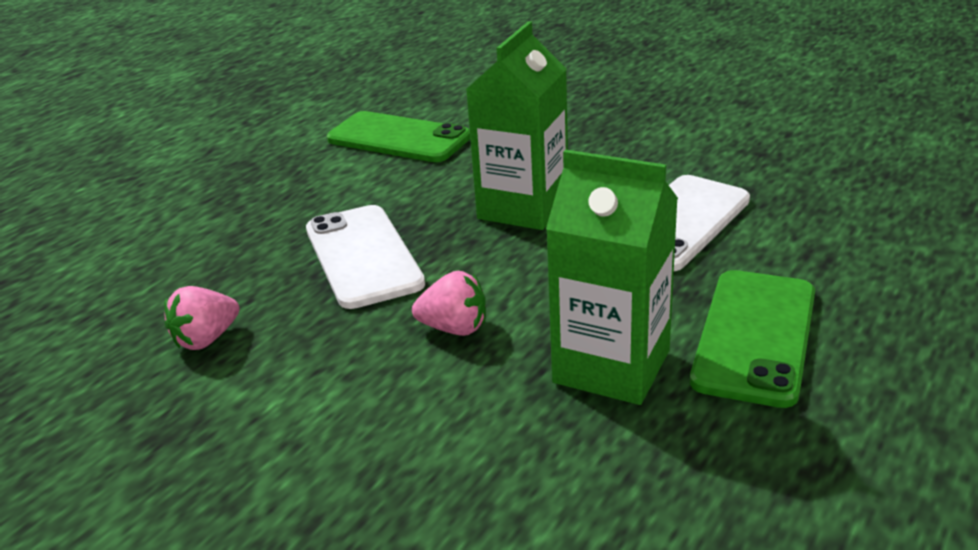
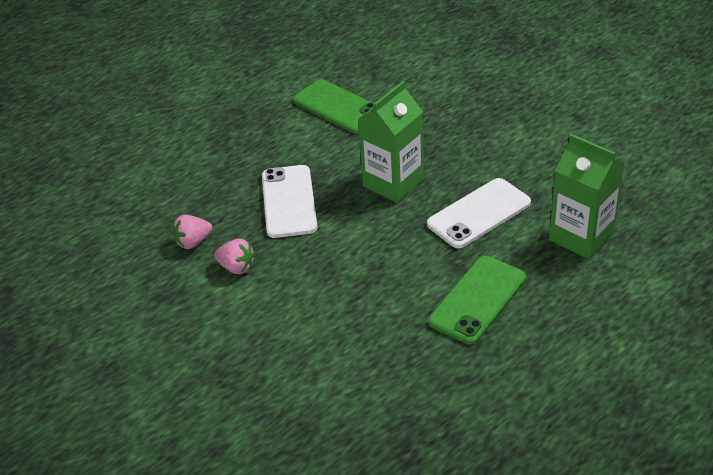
camera: 15 degrees right, 10 degrees up
pink strawberry [412,271,486,336] -> pink strawberry moved to [214,239,255,274]
green carton [546,149,678,405] -> green carton moved to [549,134,624,259]

